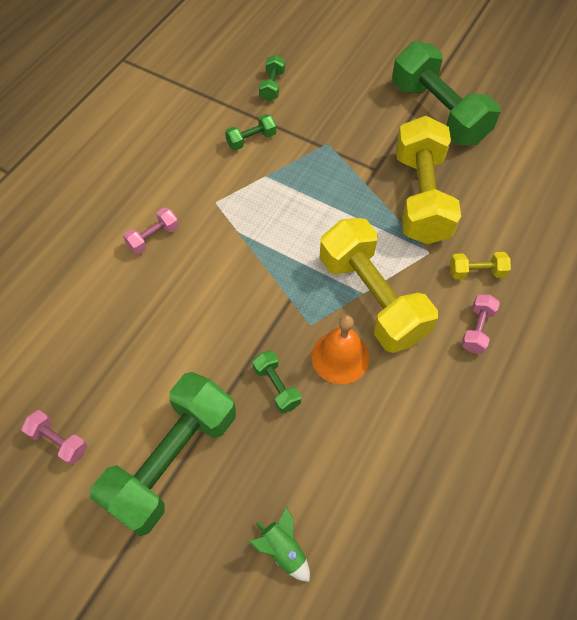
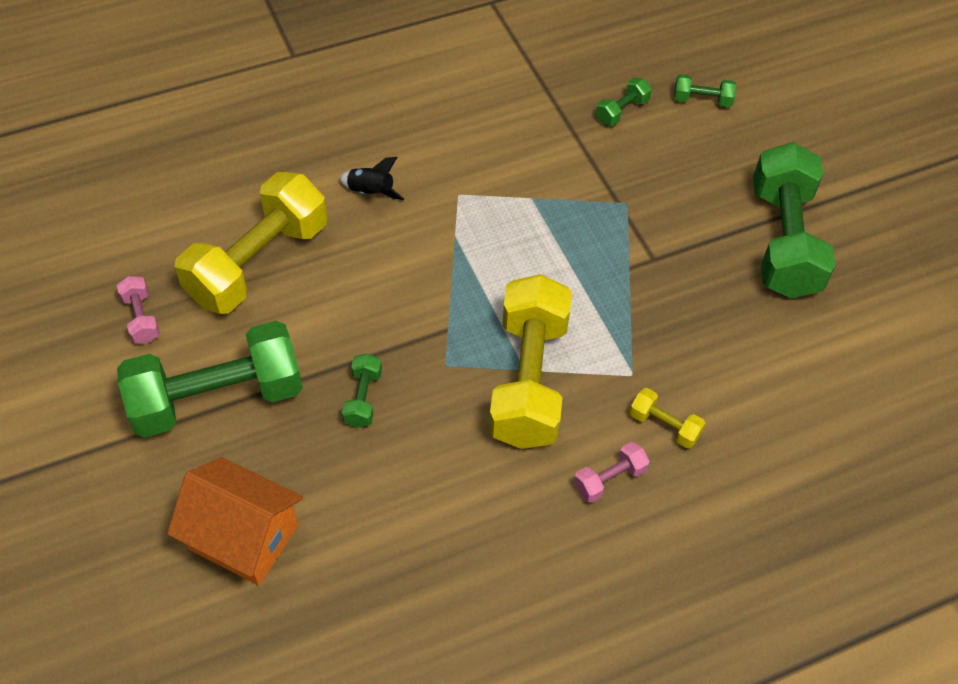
camera: 35 degrees right, 5 degrees down
pink dumbbell [123,208,179,254] -> black rocket [339,157,404,200]
green dumbbell [225,114,276,150] -> green dumbbell moved to [674,74,736,107]
green rocket [249,506,310,582] -> orange house [167,457,303,585]
orange bell [311,315,369,384] -> none
yellow dumbbell [396,116,461,244] -> yellow dumbbell moved to [175,172,327,314]

